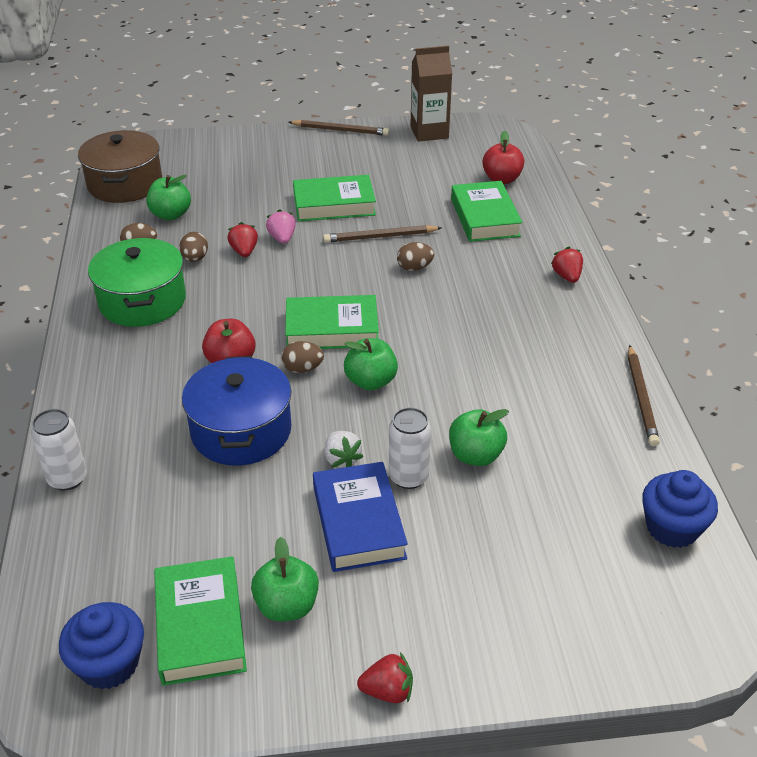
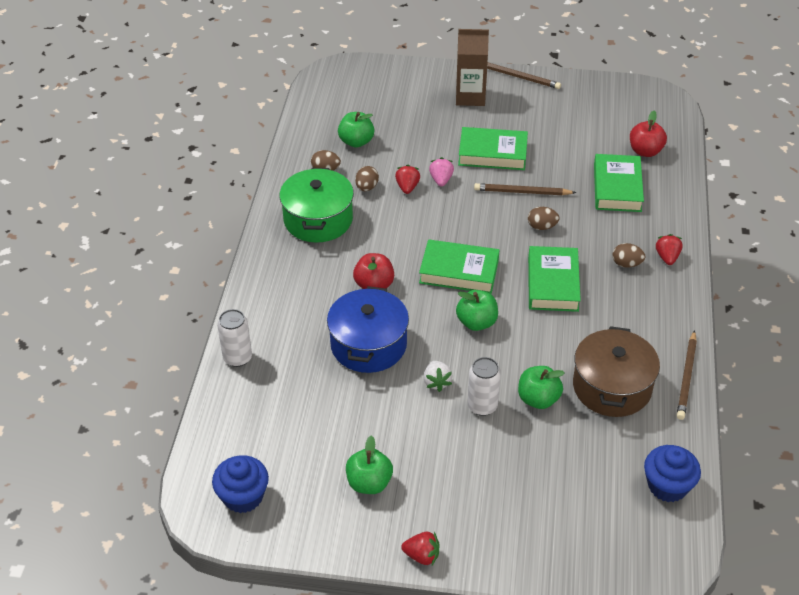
camera: 15 degrees right, 5 degrees up
brown pot [78,130,162,203] -> brown pot moved to [573,326,660,417]
green book [154,556,247,686] -> green book moved to [528,246,581,312]
brown egg [281,341,324,373] -> brown egg moved to [612,243,645,268]
blue book [313,462,408,572] -> none
brown carton [410,46,452,142] -> brown carton moved to [456,29,489,106]

